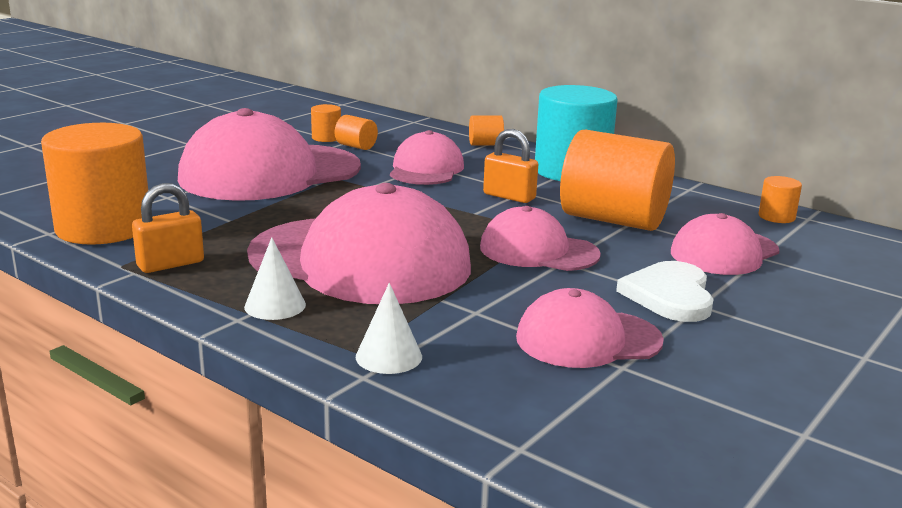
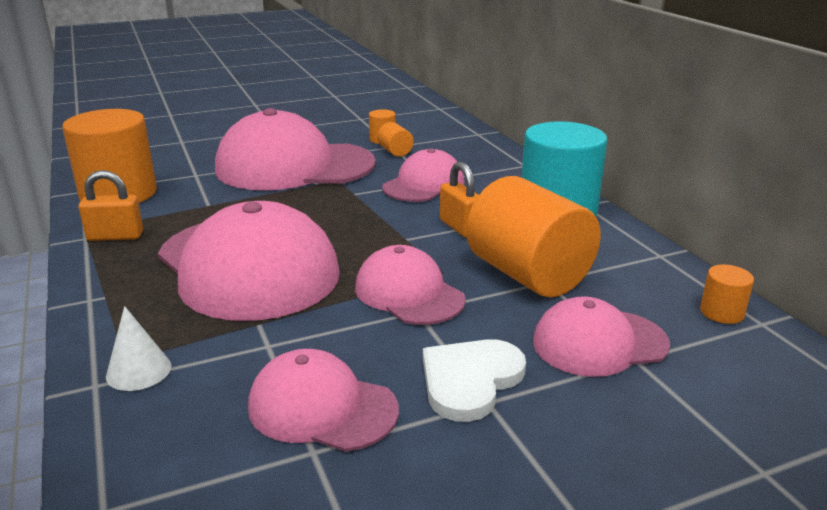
camera: 30 degrees right, 5 degrees up
white cone [244,237,306,320] -> none
orange cylinder [469,115,504,146] -> none

